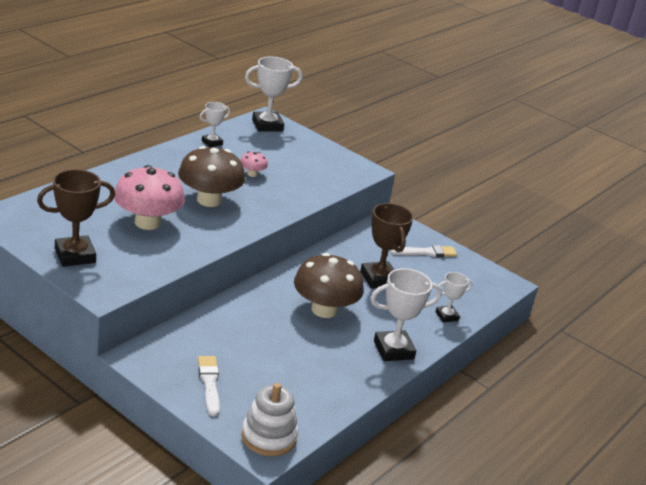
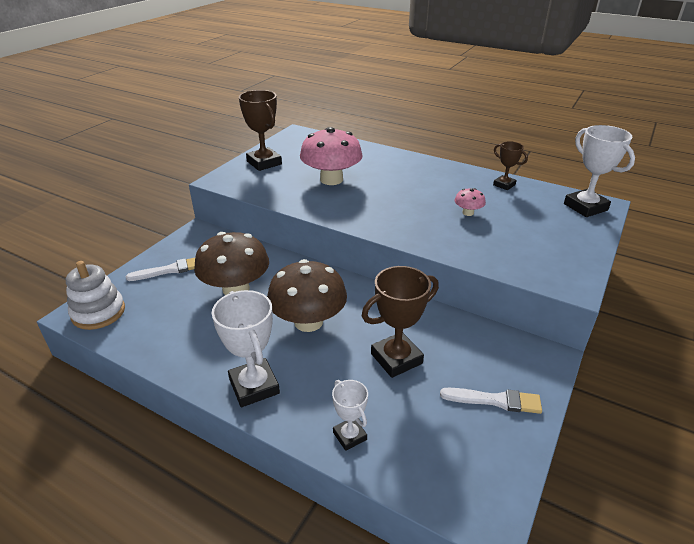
camera: 85 degrees right, 5 degrees up
brown mushroom [178,146,245,207] -> brown mushroom moved to [194,232,269,295]
white trophy [200,102,230,147] -> brown trophy [493,141,528,190]
white brush [390,245,457,257] -> white brush turned 60 degrees counterclockwise [440,388,542,414]

